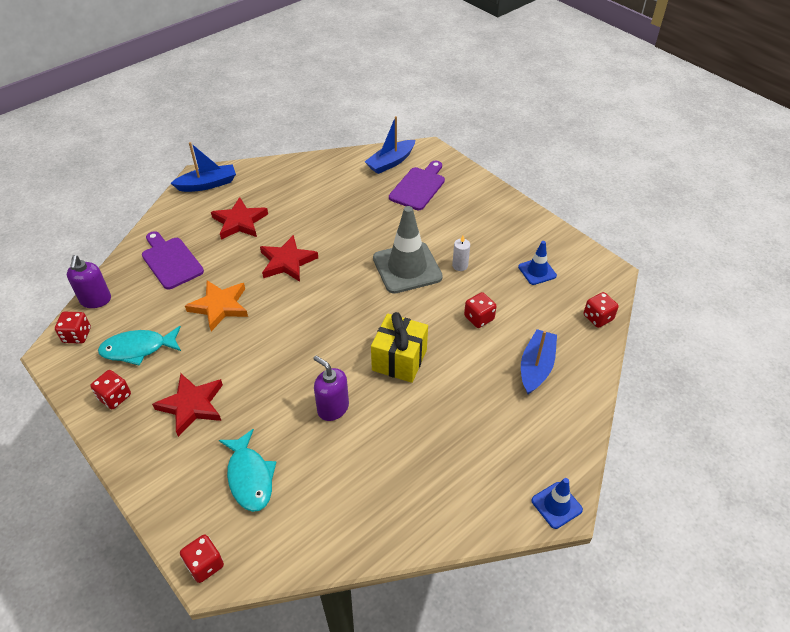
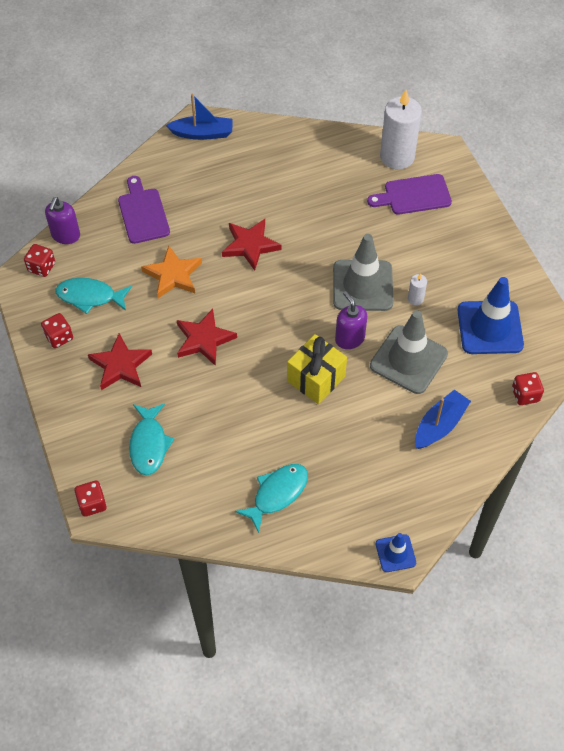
camera: 20 degrees right, 10 degrees up
red star [211,197,268,240] -> red star moved to [177,309,237,366]
purple soap dispenser [313,356,349,421] -> purple soap dispenser moved to [335,291,367,349]
blue boat [364,116,415,174] -> white candle [380,90,422,169]
purple cutting board [389,161,445,210] -> purple cutting board turned 150 degrees counterclockwise [367,174,452,215]
red dice [464,292,497,328] -> grey traffic cone [370,310,448,394]
blue traffic cone [518,241,557,285] -> blue traffic cone [457,277,524,354], size x1.93
none -> turquoise fish [235,464,308,533]

